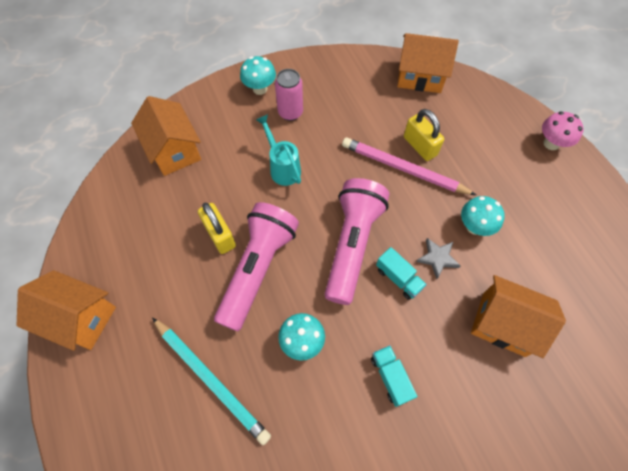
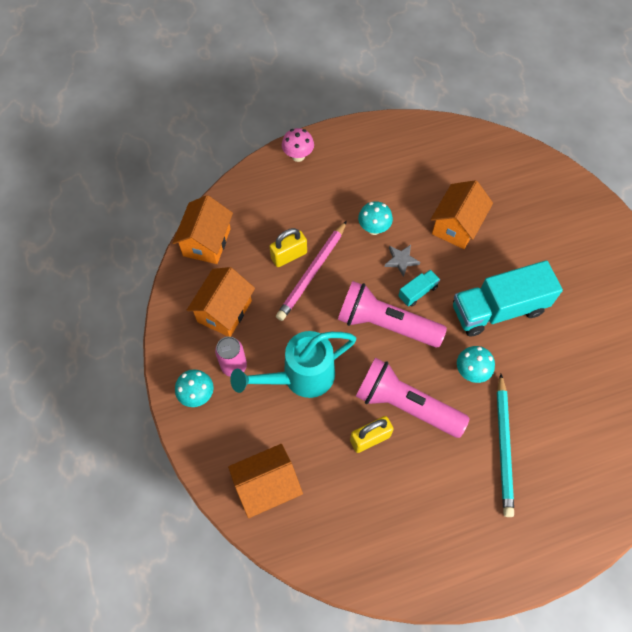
camera: 85 degrees left, 0 degrees up
orange house [17,270,116,351] -> orange house moved to [187,267,255,337]
turquoise pencil [152,317,271,445] -> turquoise pencil turned 135 degrees clockwise [497,374,514,517]
turquoise watering can [256,114,301,186] -> turquoise watering can [230,331,356,398], size x1.70
turquoise truck [371,345,418,407] -> turquoise truck [453,260,563,337], size x2.25

